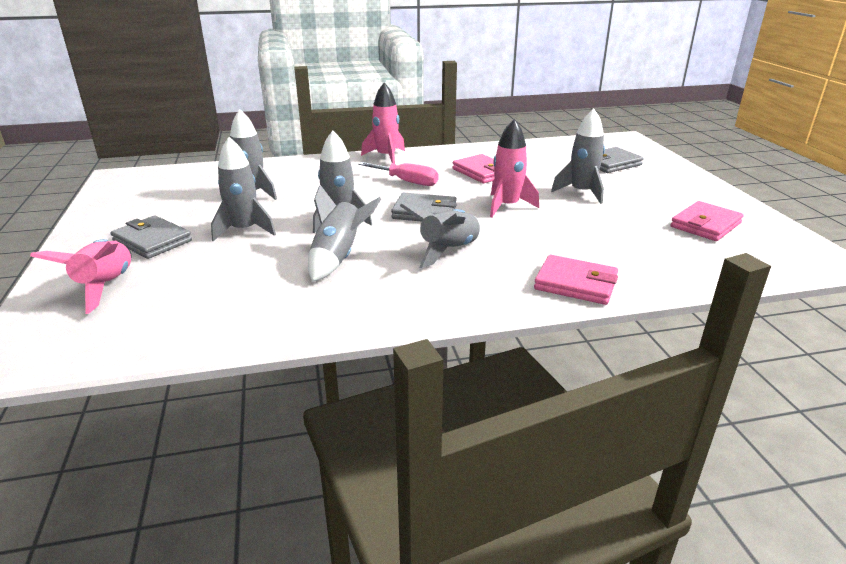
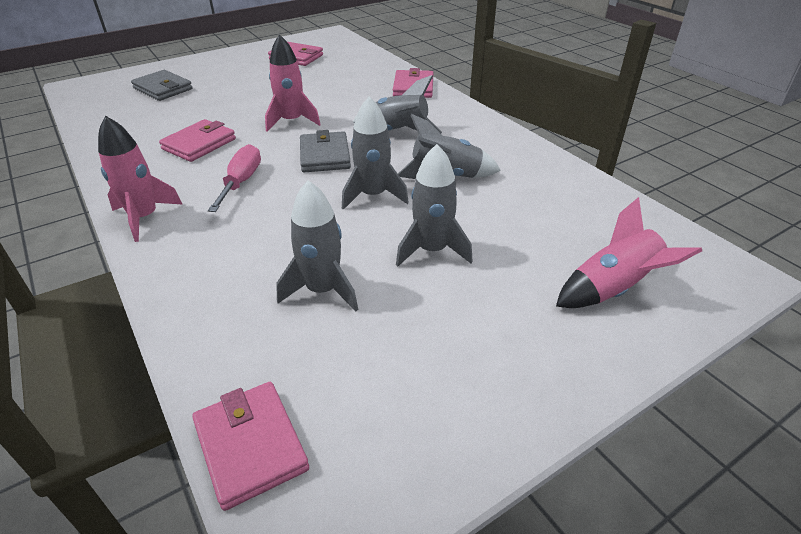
camera: 110 degrees left, 10 degrees up
grey wallet [111,216,192,259] -> none
grey rocket [551,109,605,204] -> none
none -> pink wallet [192,382,309,511]

